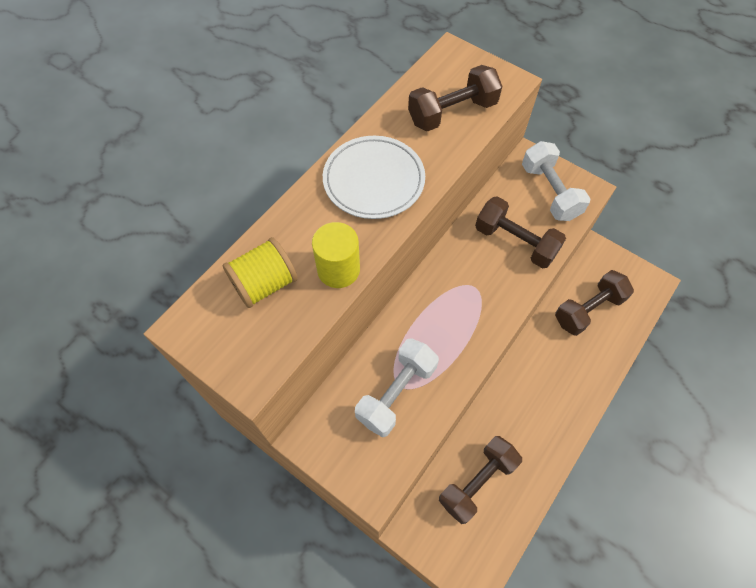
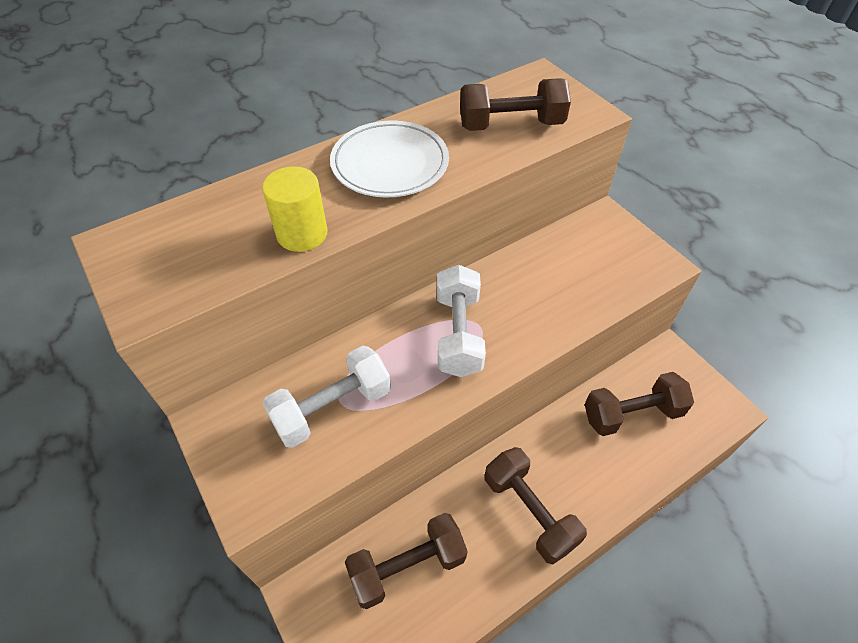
camera: 20 degrees right, 10 degrees down
yellow spool [223,237,298,308] -> none
brown dumbbell [475,196,566,269] -> brown dumbbell moved to [485,447,587,565]
white dumbbell [522,141,590,221] -> white dumbbell moved to [437,265,486,377]

